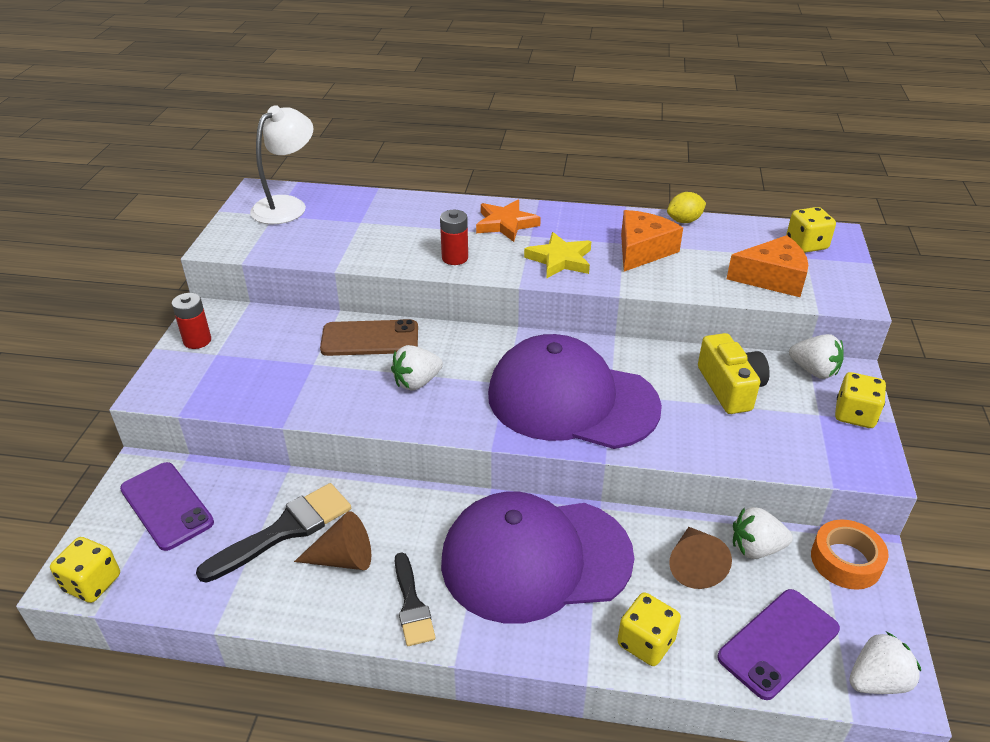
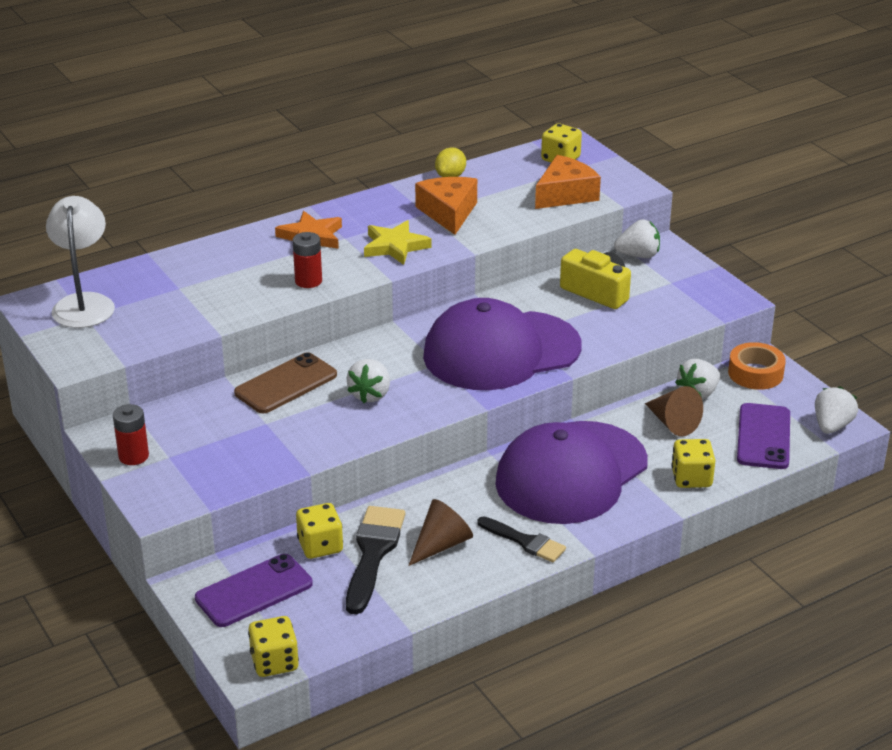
camera: 40 degrees left, 5 degrees down
purple phone [120,462,214,551] -> purple phone turned 45 degrees counterclockwise [195,554,313,627]
yellow dice [835,372,886,428] -> yellow dice moved to [296,503,343,559]

